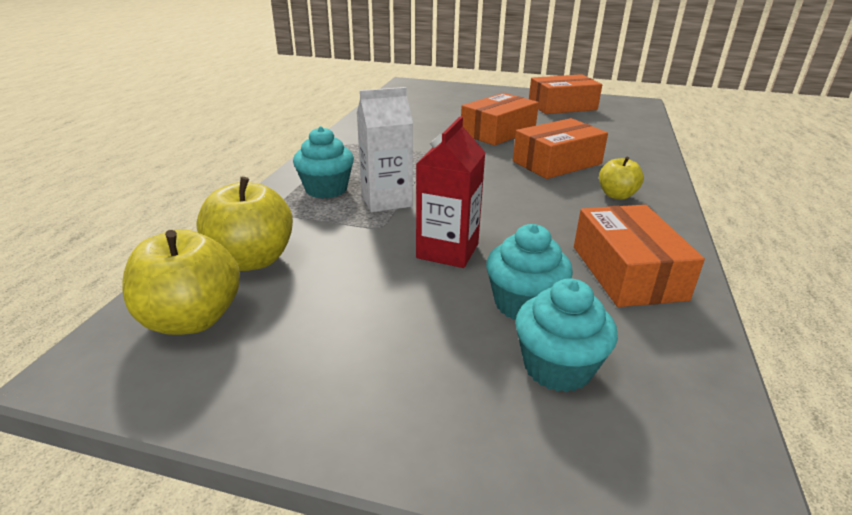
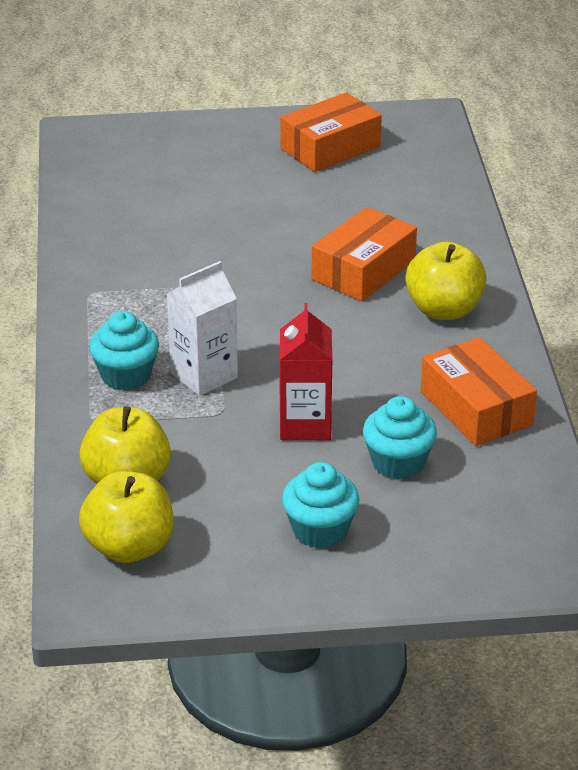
camera: 20 degrees left, 5 degrees up
orange box [461,93,539,146] -> none
turquoise cupcake [515,278,618,392] -> turquoise cupcake moved to [282,462,360,549]
yellow apple [599,157,644,200] -> yellow apple [405,242,486,320], size x1.69

